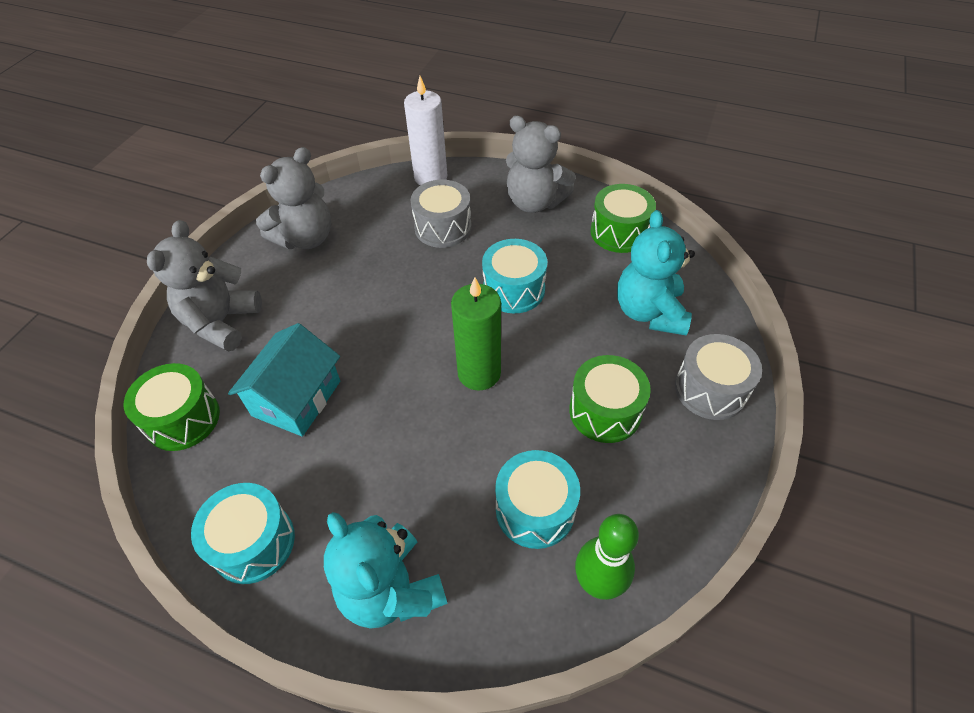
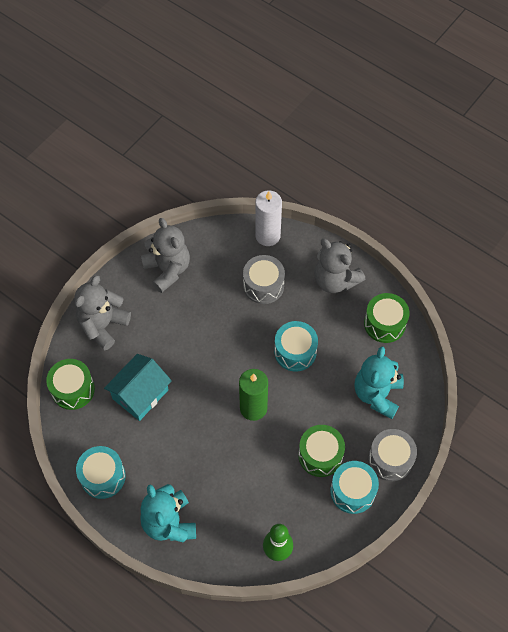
camera: 15 degrees right, 10 degrees up
grey teddy bear [256,147,331,249] -> grey teddy bear turned 90 degrees counterclockwise [141,218,190,293]
turquoise drum [495,450,580,549] -> turquoise drum moved to [330,461,379,514]

